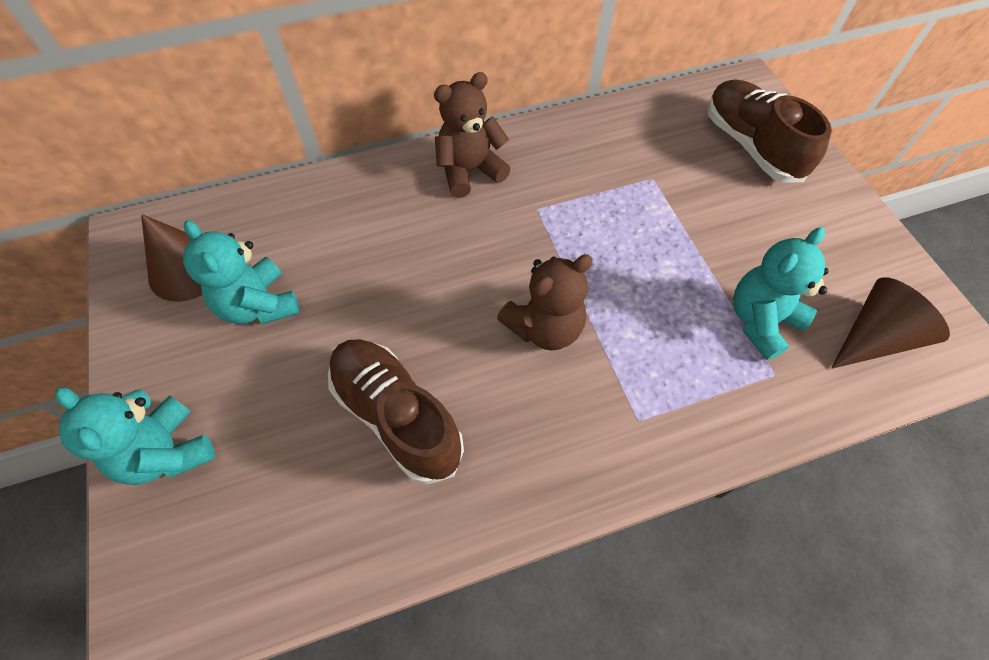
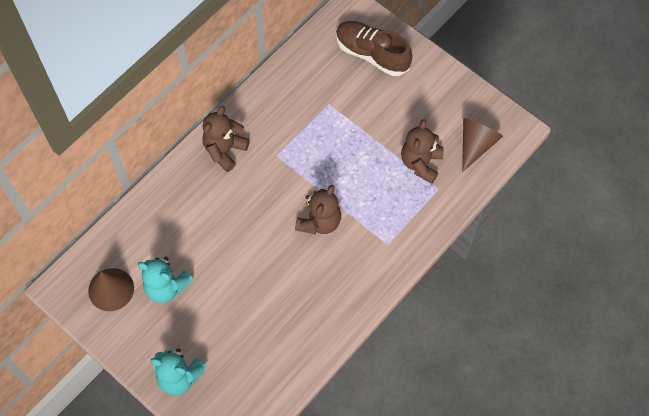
camera: 30 degrees left, 5 degrees up
brown shoe [328,339,464,485] -> none
turquoise teddy bear [733,227,829,360] -> brown teddy bear [401,119,444,184]

